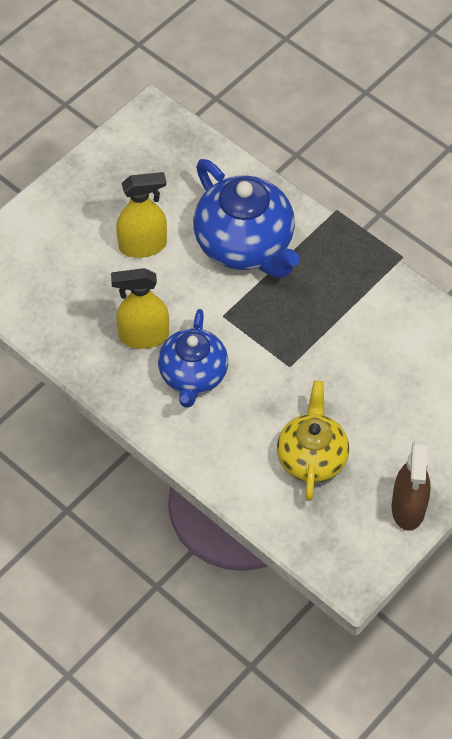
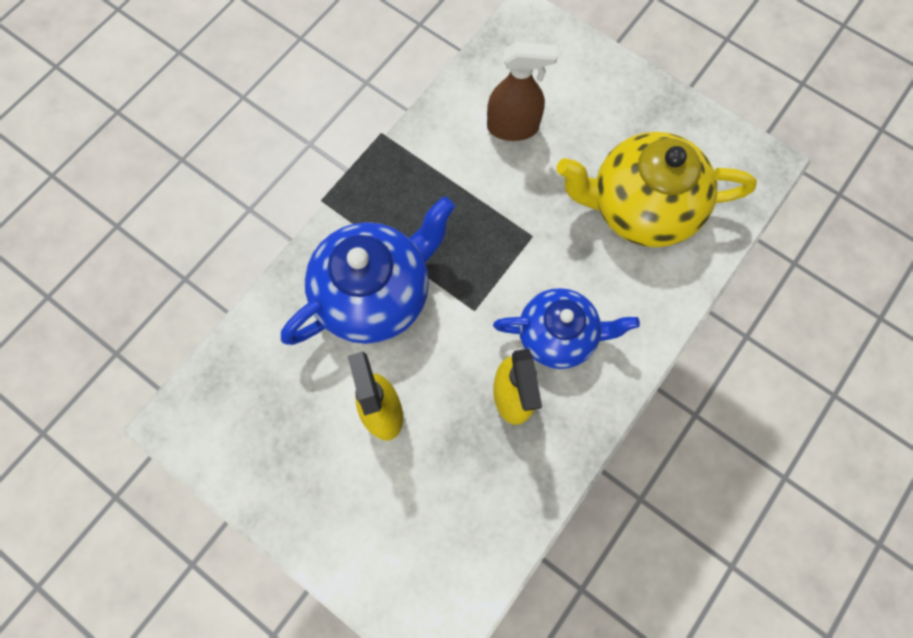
camera: 95 degrees left, 15 degrees up
yellow teapot [277,381,349,501] -> yellow teapot [557,132,757,247], size x1.50
brown spray bottle [392,440,431,530] -> brown spray bottle moved to [487,42,558,141]

